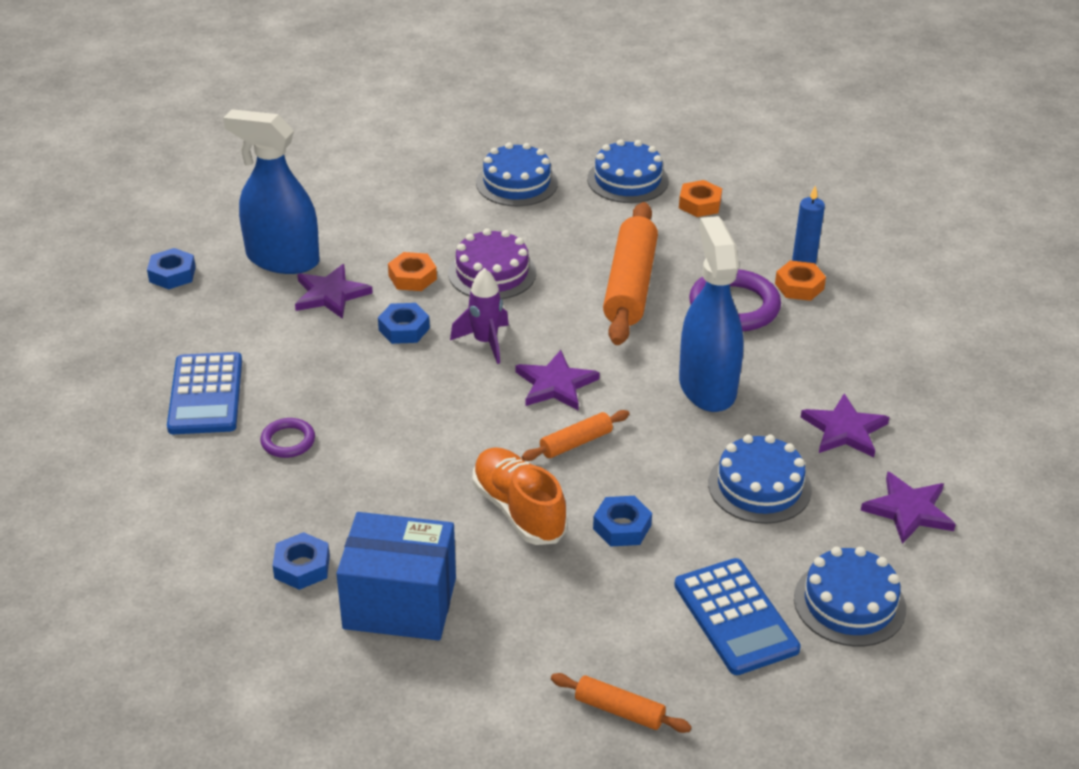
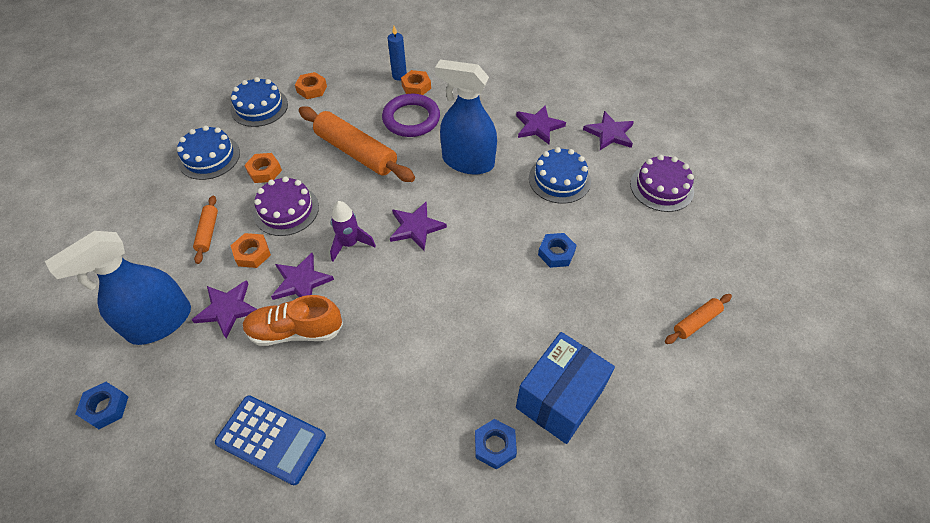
camera: 60 degrees left, 15 degrees up
purple ring [260,418,315,458] -> none
blue nut [378,303,430,344] -> purple star [271,253,334,300]
orange shoe [472,447,567,545] -> orange shoe moved to [243,295,343,346]
orange rolling pin [522,410,629,461] -> orange rolling pin moved to [193,195,218,264]
blue calculator [674,558,801,675] -> none
blue cake [794,547,906,647] -> purple cake [630,155,694,212]
none -> orange nut [244,153,282,183]

